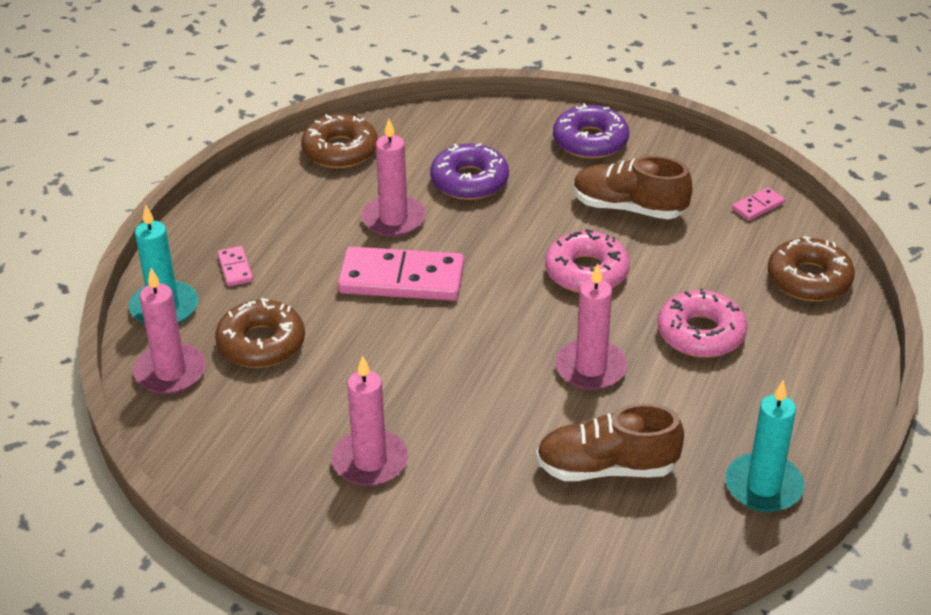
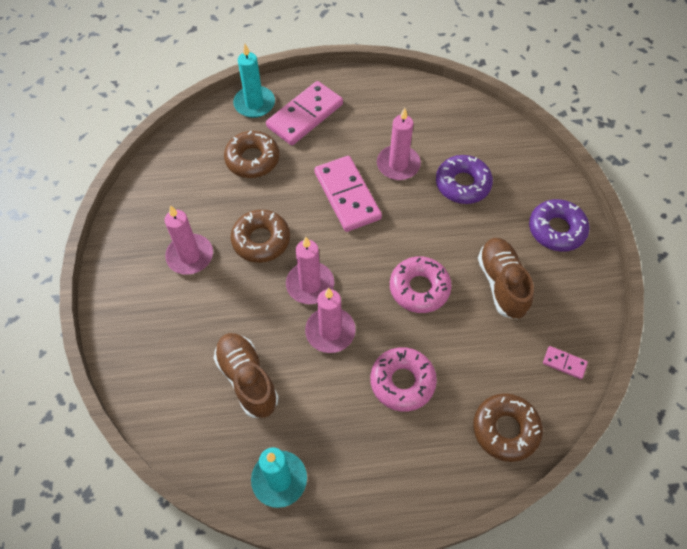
camera: 60 degrees right, 20 degrees up
pink candle [133,268,206,394] -> pink candle moved to [286,237,334,304]
pink domino [217,246,253,286] -> pink domino [266,81,343,145], size x2.27
brown donut [301,114,378,168] -> brown donut moved to [231,209,290,263]

